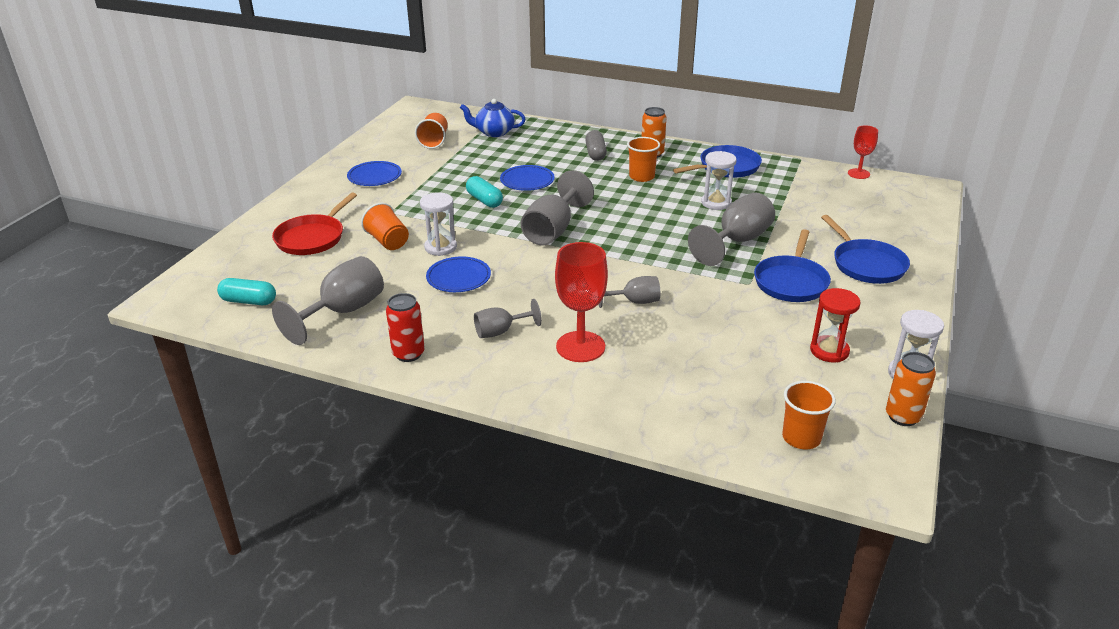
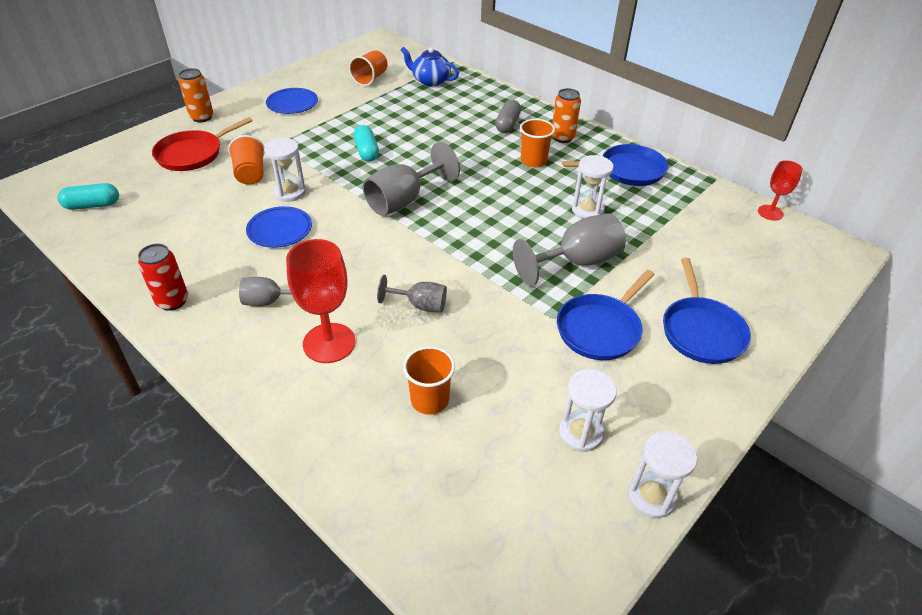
camera: 20 degrees right, 10 degrees up
turquoise capsule [217,278,276,305] -> turquoise capsule turned 45 degrees counterclockwise [58,183,119,210]
grey goblet [272,256,384,345] -> none
blue plate [500,165,555,191] -> none
orange cup [782,381,836,449] -> orange cup moved to [403,346,455,415]
red hourglass [810,288,861,363] -> white hourglass [559,369,617,452]
orange can [886,352,936,426] -> orange can moved to [178,68,213,122]

